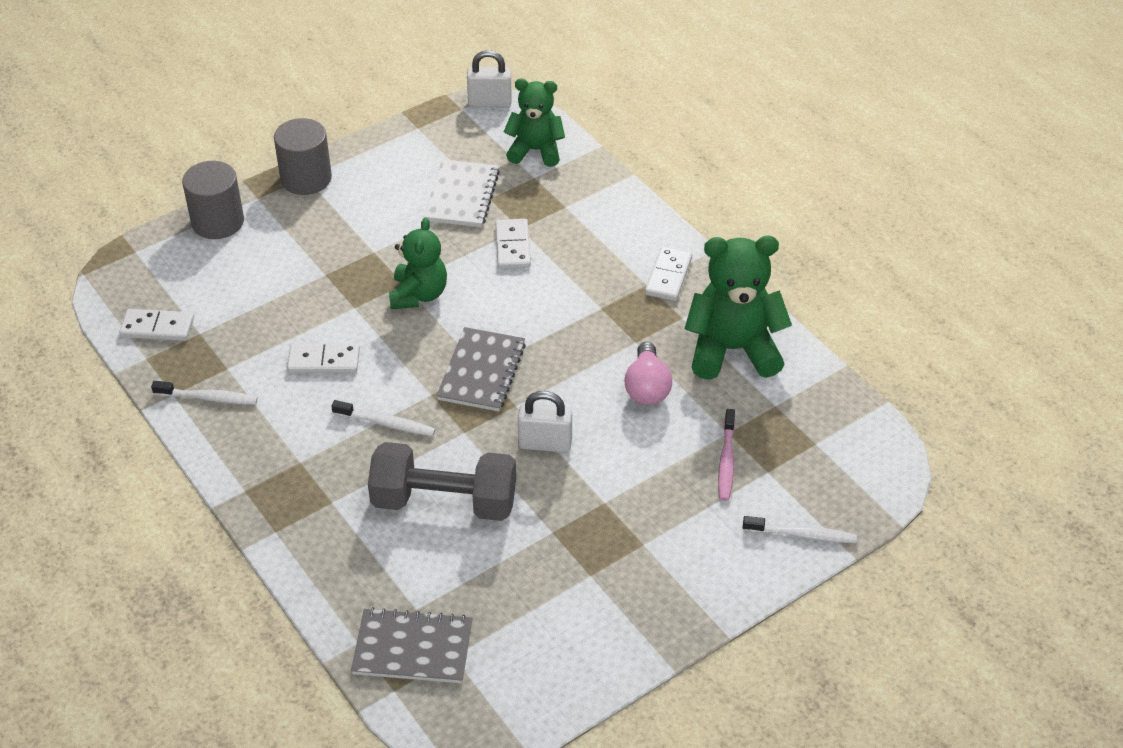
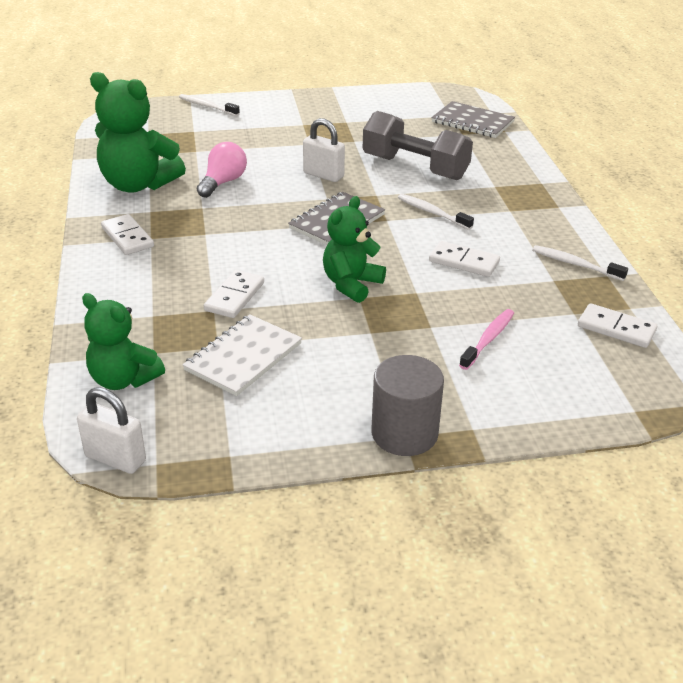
camera: 155 degrees left, 10 degrees down
grey cylinder [182,161,244,239] -> none
white domino [645,246,692,301] -> white domino turned 75 degrees counterclockwise [101,214,154,255]
pink toothbrush [718,409,735,501] -> pink toothbrush moved to [459,309,514,370]

